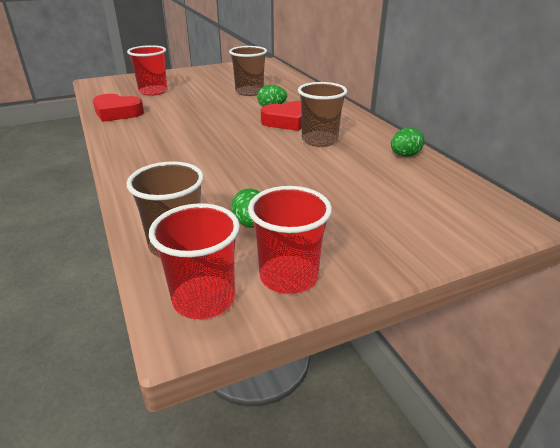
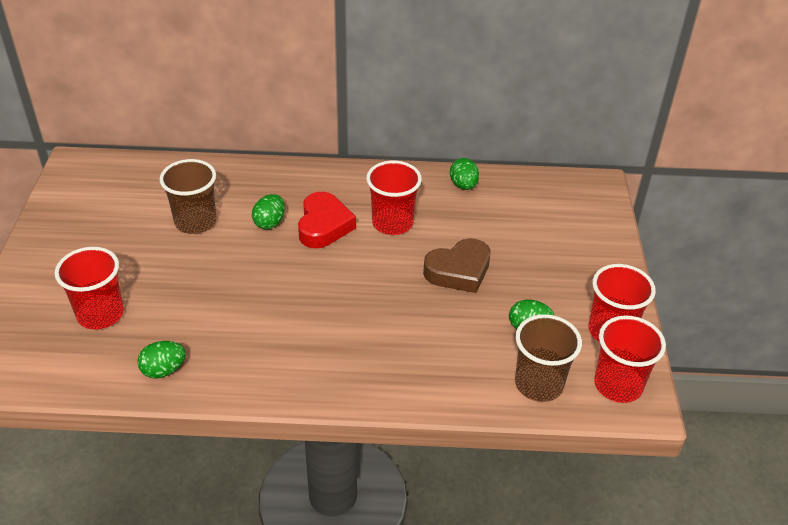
camera: 65 degrees left, 10 degrees up
red heart [93,94,144,122] -> green egg [137,341,186,379]
brown cup [298,82,347,147] -> red cup [366,161,422,235]
none -> brown heart [423,238,491,293]

